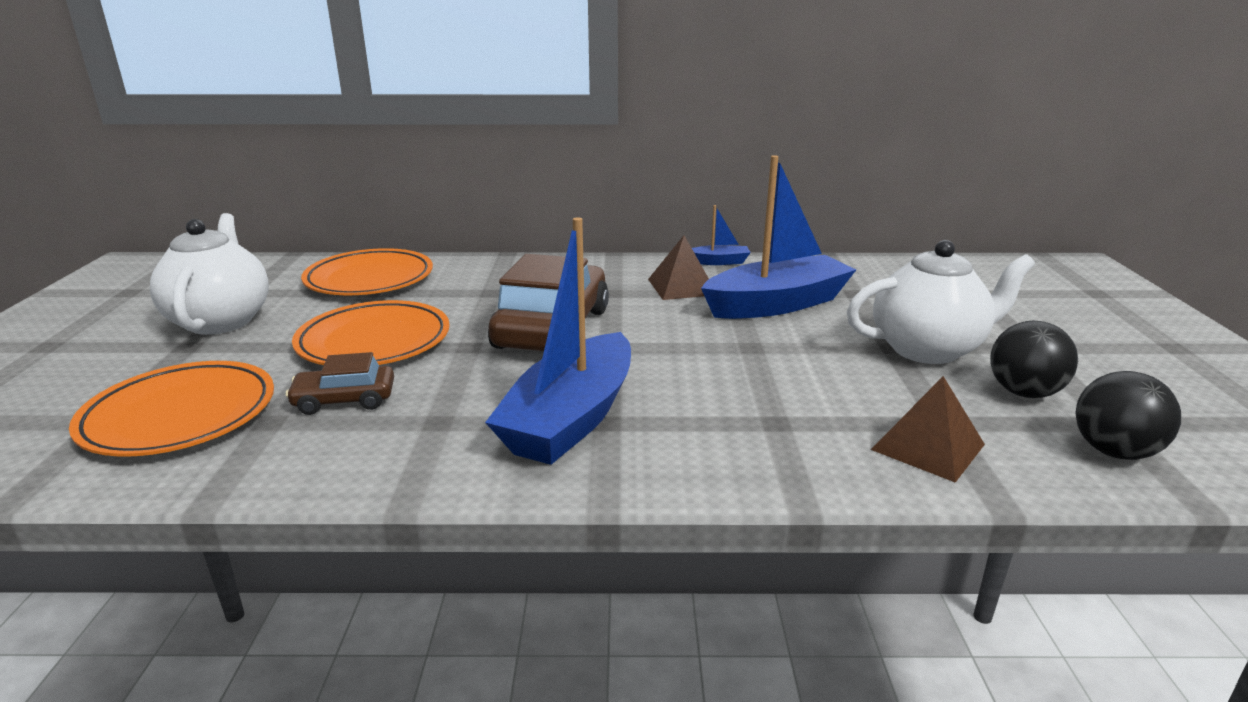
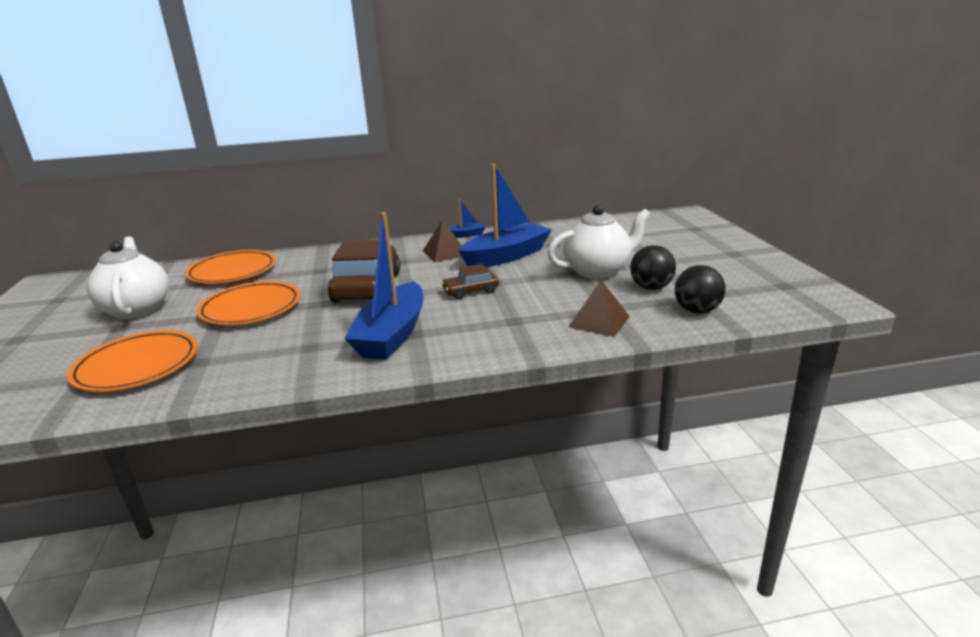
camera: 10 degrees left, 0 degrees up
brown car [286,352,394,415] -> brown car moved to [441,264,499,300]

